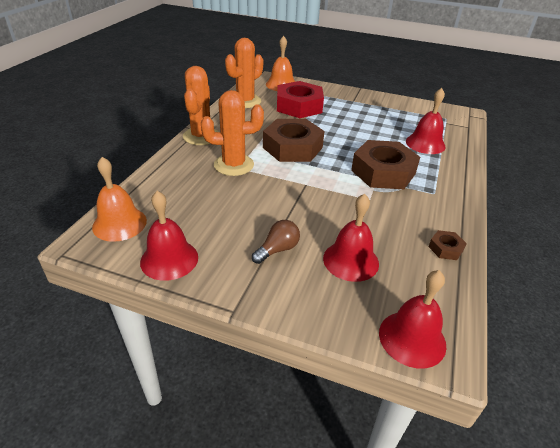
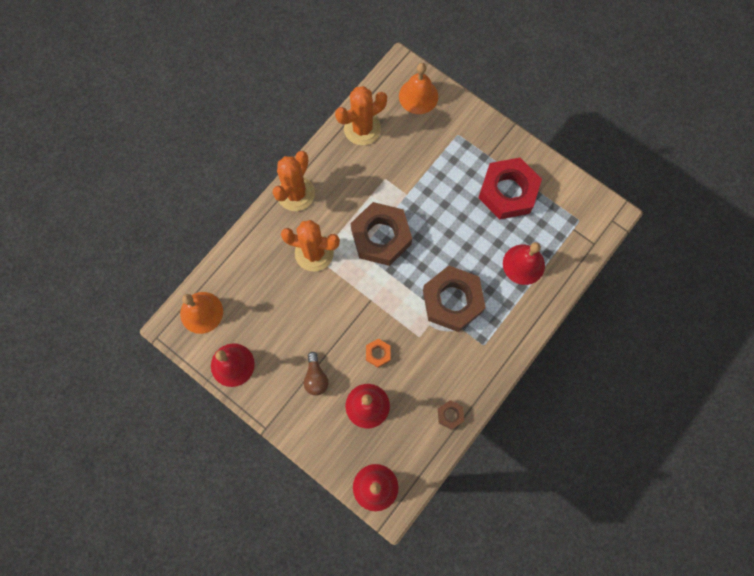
camera: 20 degrees right, 35 degrees up
brown light bulb [252,220,300,264] -> brown light bulb turned 105 degrees clockwise [304,352,329,396]
red nut [277,81,324,118] -> red nut moved to [478,158,542,220]
none -> orange nut [366,339,391,368]

